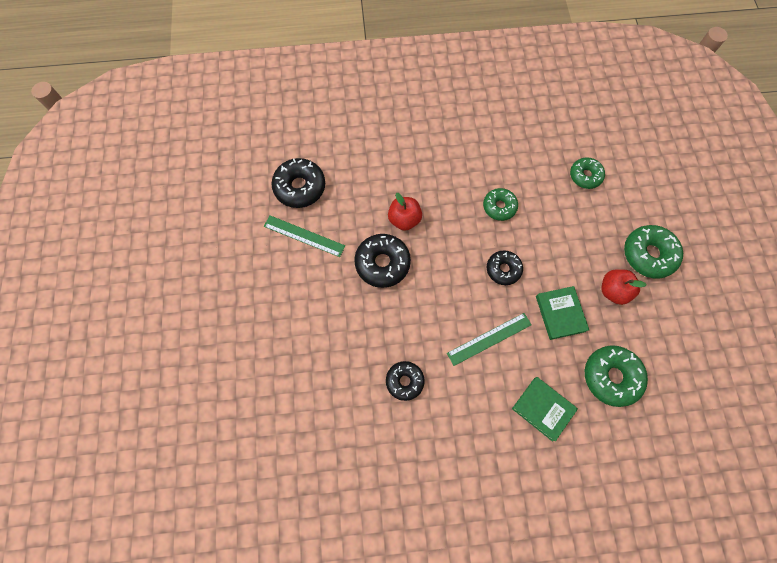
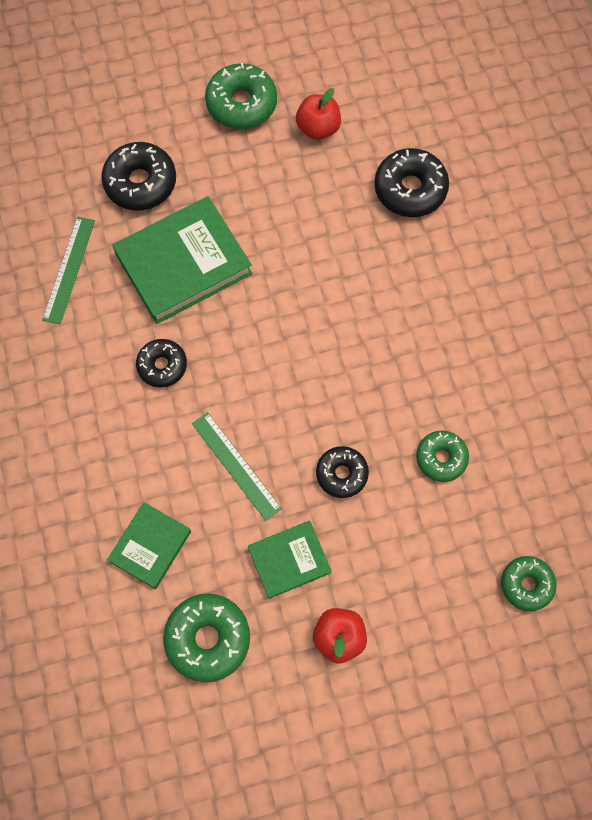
camera: 80 degrees right, 0 degrees up
green ruler [264,216,345,257] -> green ruler moved to [42,217,95,325]
black donut [354,234,411,288] -> black donut moved to [101,142,176,210]
red apple [388,193,422,231] -> red apple moved to [296,88,341,140]
green donut [624,225,683,279] -> green donut moved to [205,63,277,129]
none -> green book [112,196,252,324]

